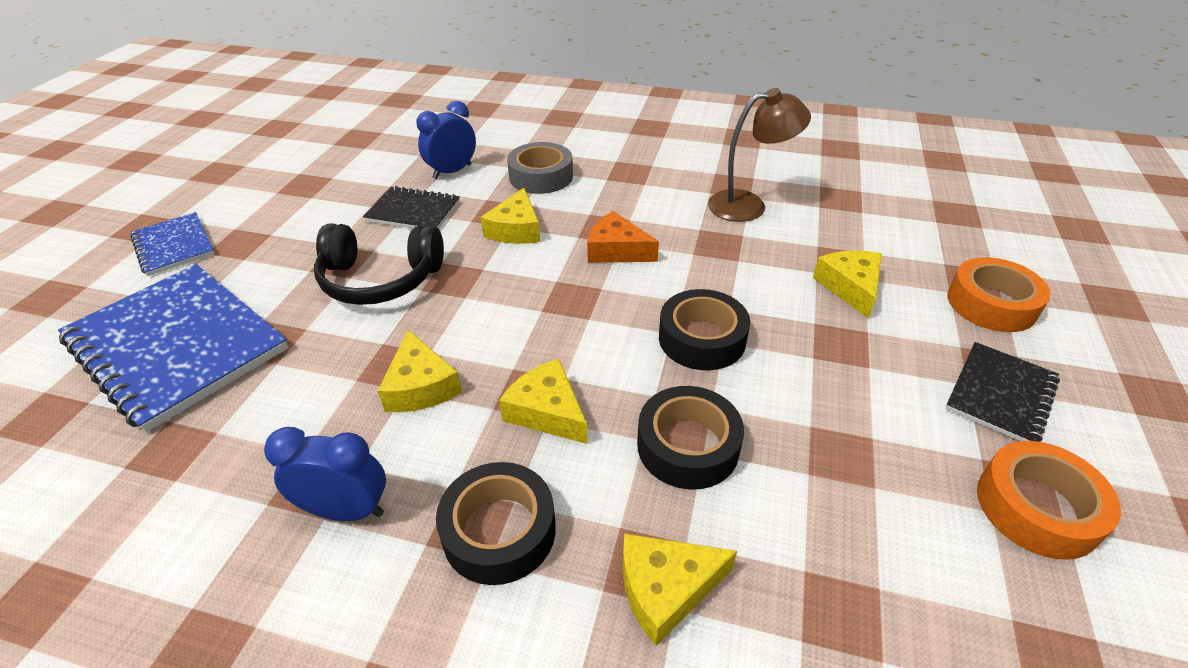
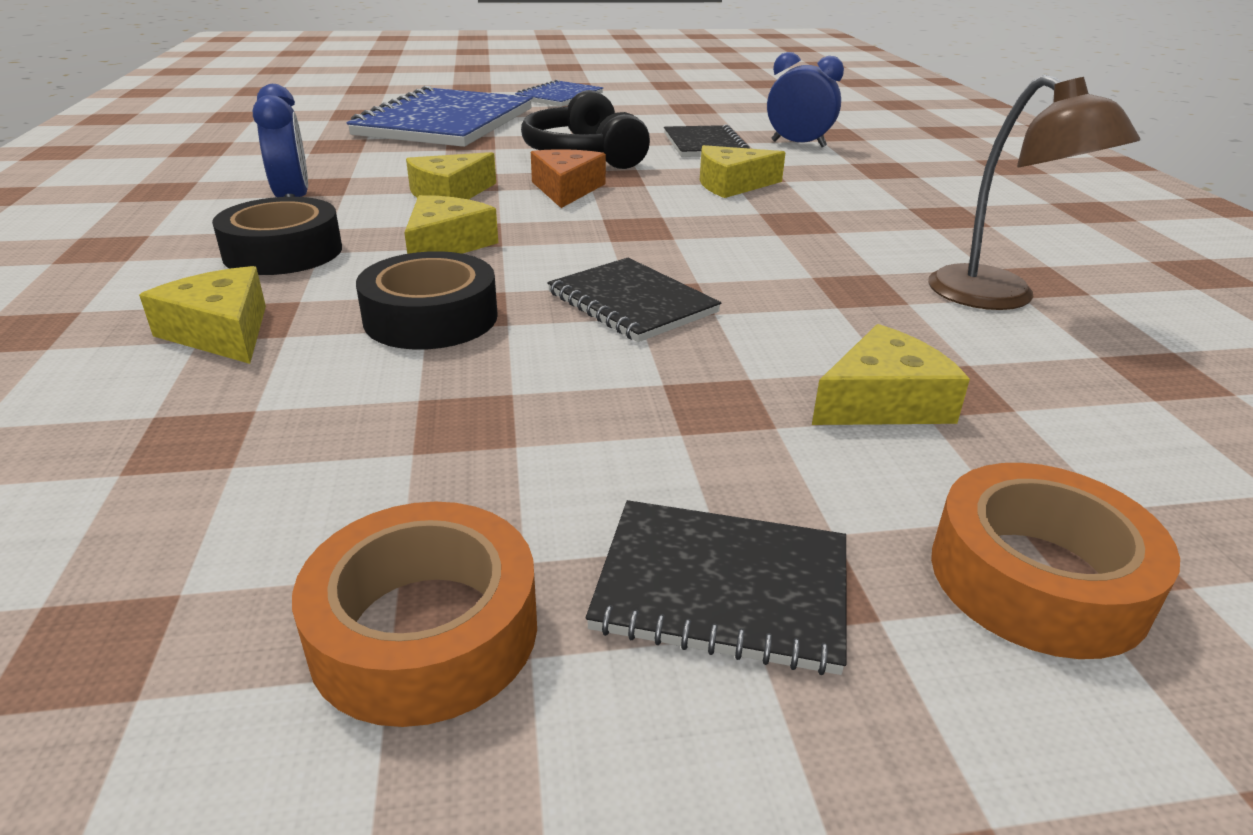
camera: 65 degrees right, 10 degrees down
grey tape [507,142,573,194] -> none
orange cheese [587,211,659,263] -> orange cheese moved to [531,149,606,208]
black tape [659,289,750,370] -> black notebook [547,258,721,342]

